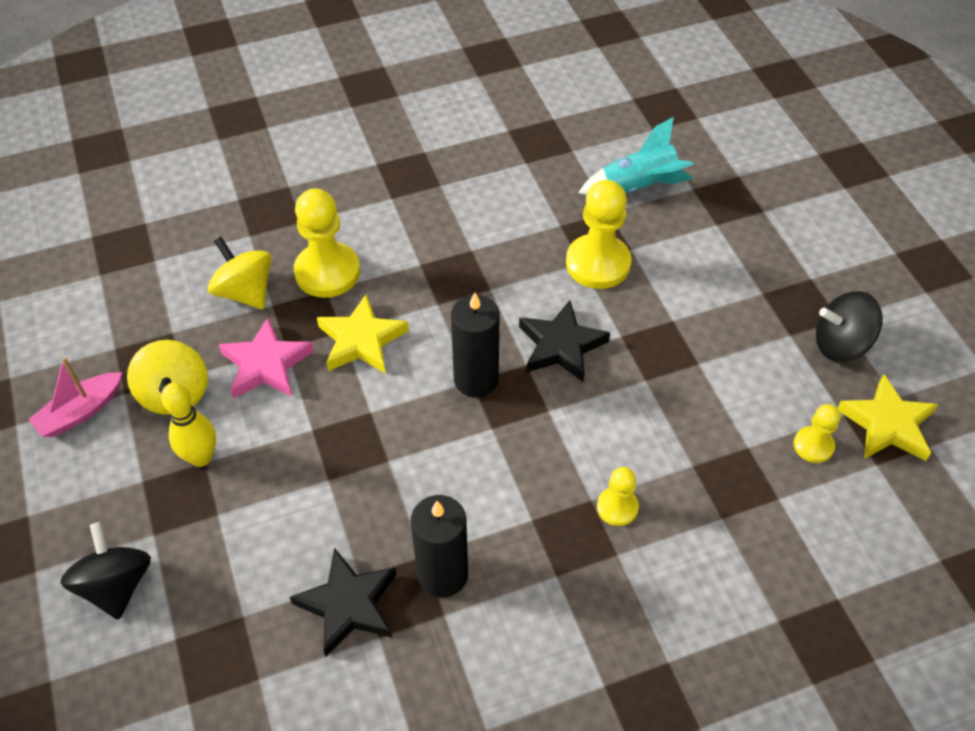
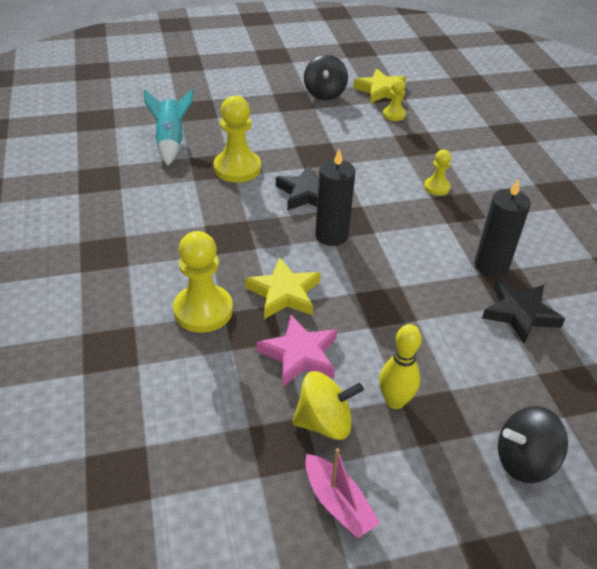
camera: 85 degrees left, 10 degrees down
yellow spinning top [208,237,272,309] -> none

